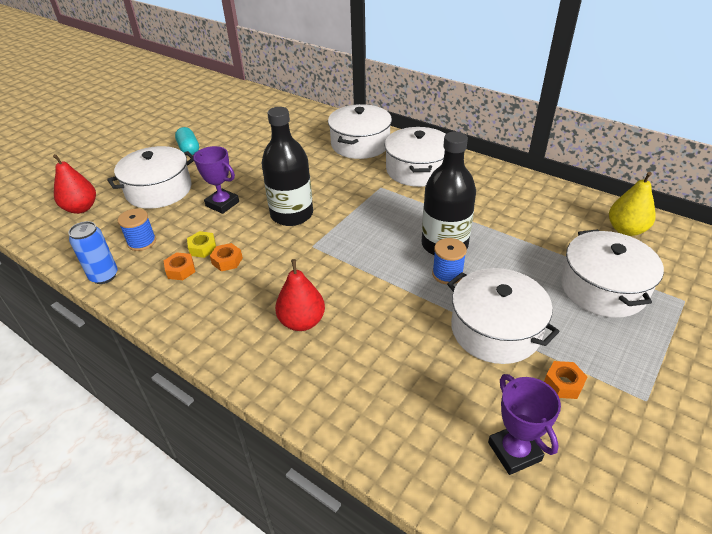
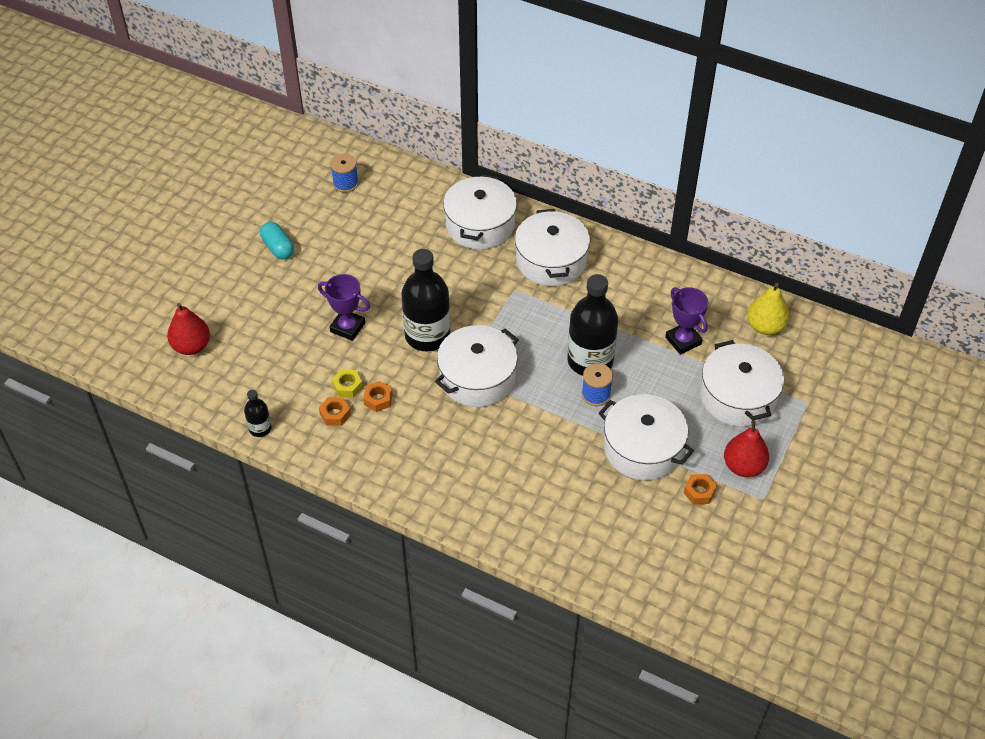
camera: 10 degrees left, 10 degrees up
blue can [68,221,118,284] -> black bottle [244,390,272,437]
white pot [107,146,194,209] -> white pot moved to [435,325,519,407]
blue spool [118,209,156,251] -> blue spool moved to [330,154,359,193]
red pear [275,259,325,331] -> red pear moved to [724,420,769,477]
purple trophy [488,374,561,475] -> purple trophy moved to [665,287,708,355]

